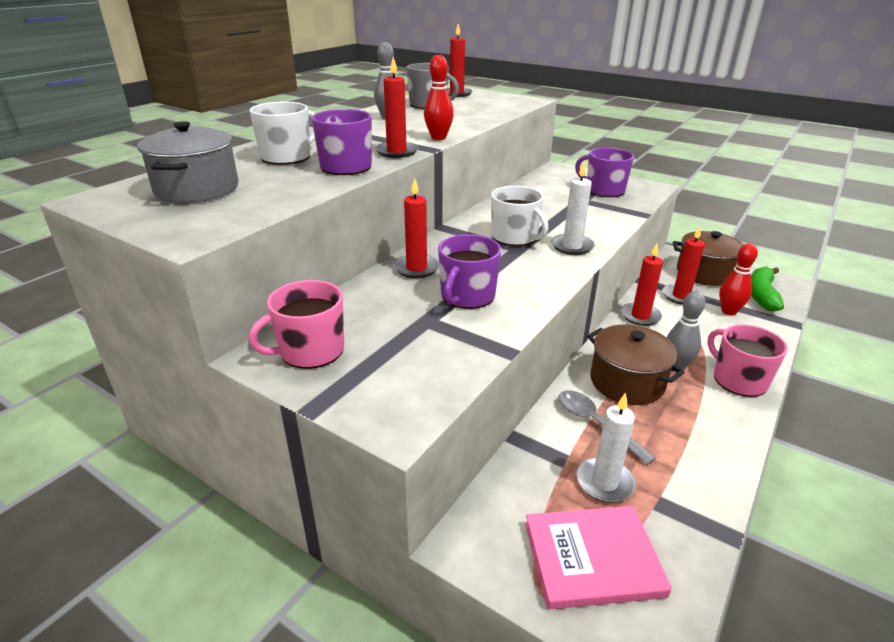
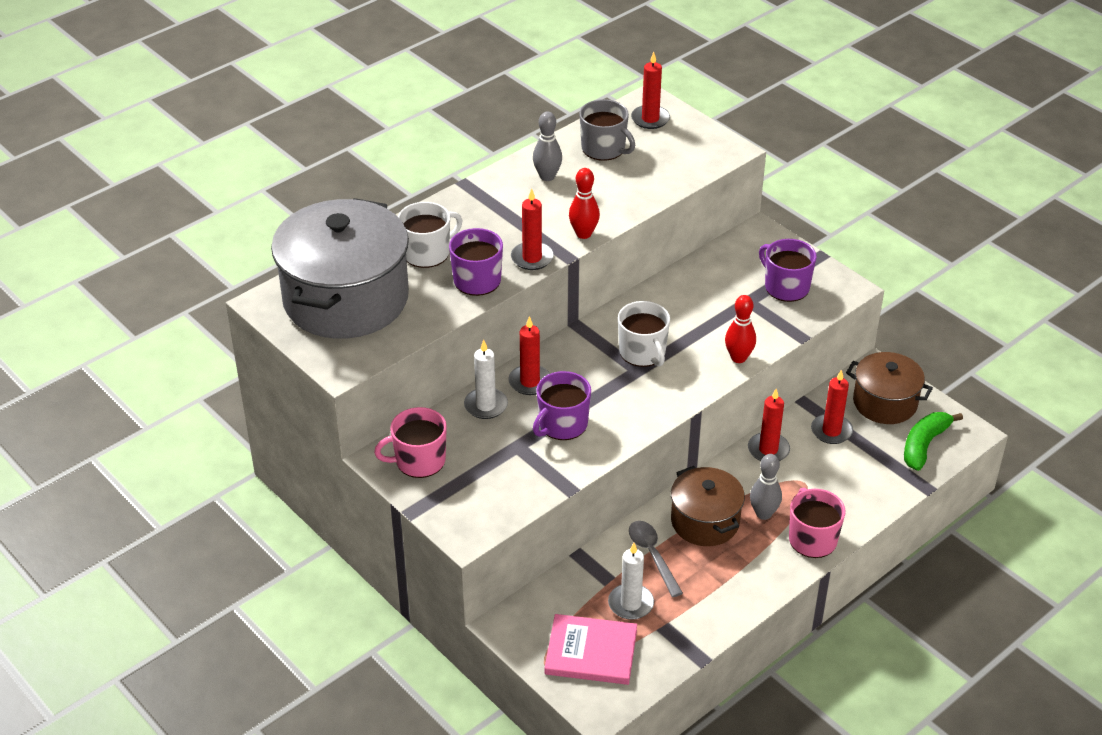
camera: 15 degrees right, 10 degrees up
grey pot [137,121,238,203] -> grey pot [271,198,409,339], size x1.82
white candle [551,162,595,255] -> white candle moved to [464,340,508,419]
red bowling pin [719,243,758,315] -> red bowling pin moved to [725,295,756,363]

